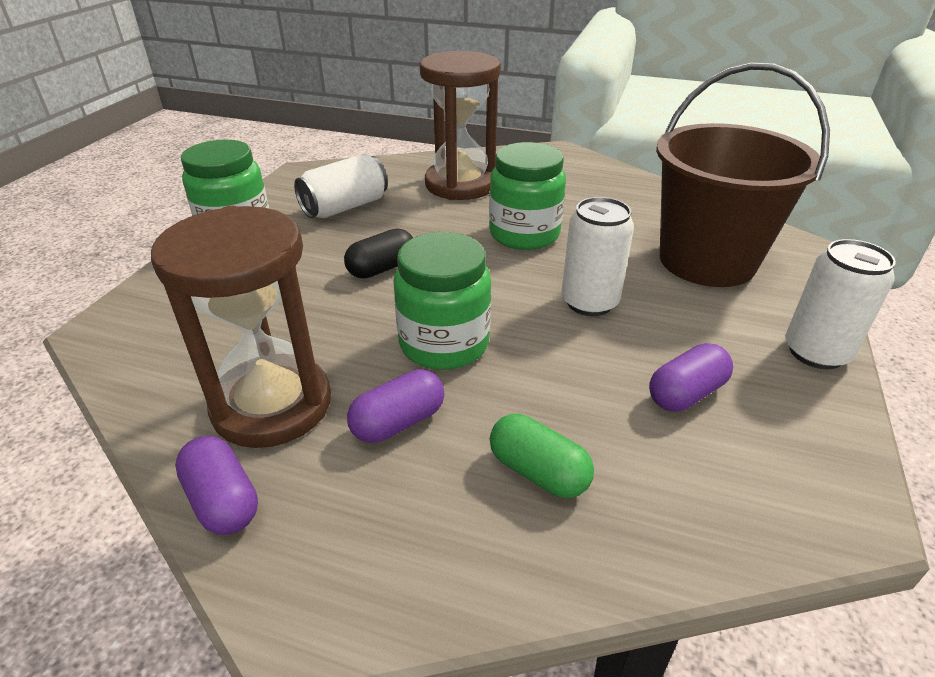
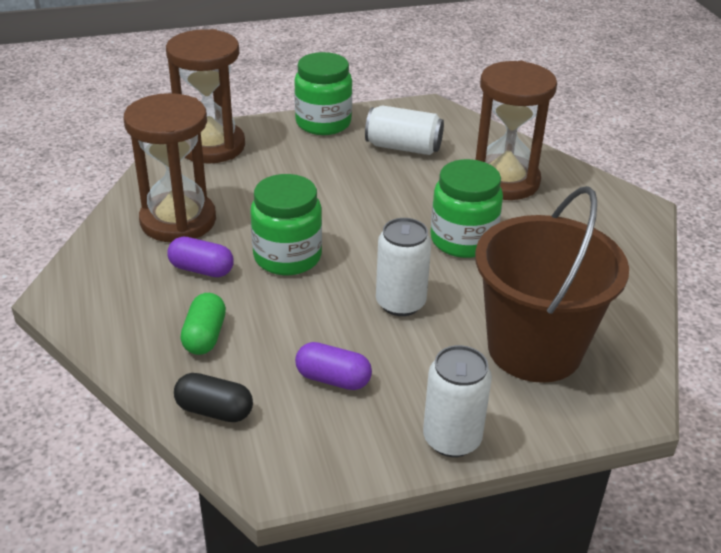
camera: 55 degrees right, 0 degrees up
purple capsule [175,436,258,535] -> none
black capsule [344,229,413,278] -> black capsule moved to [174,373,253,422]
none -> brown hourglass [166,29,245,164]

